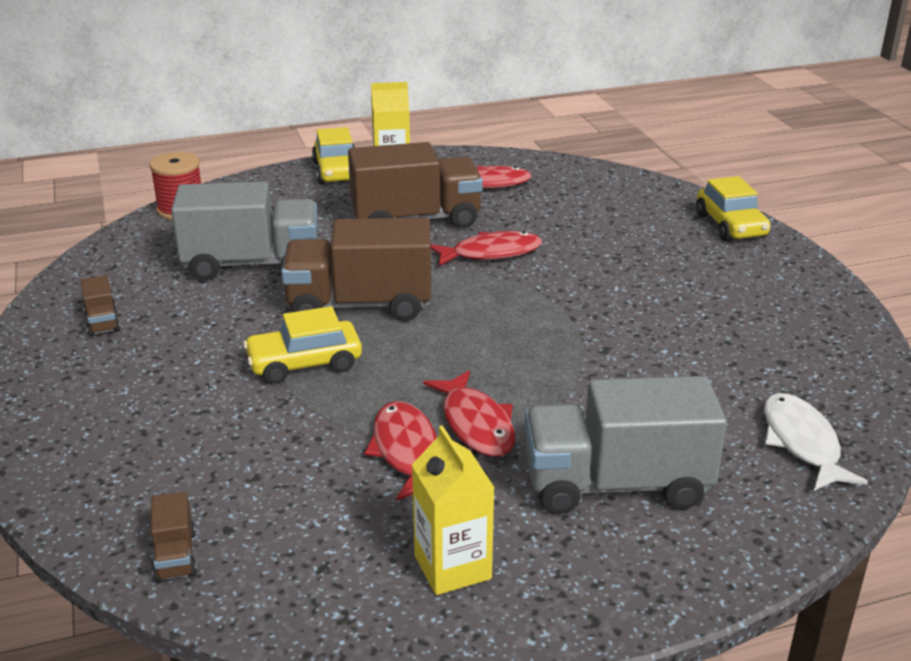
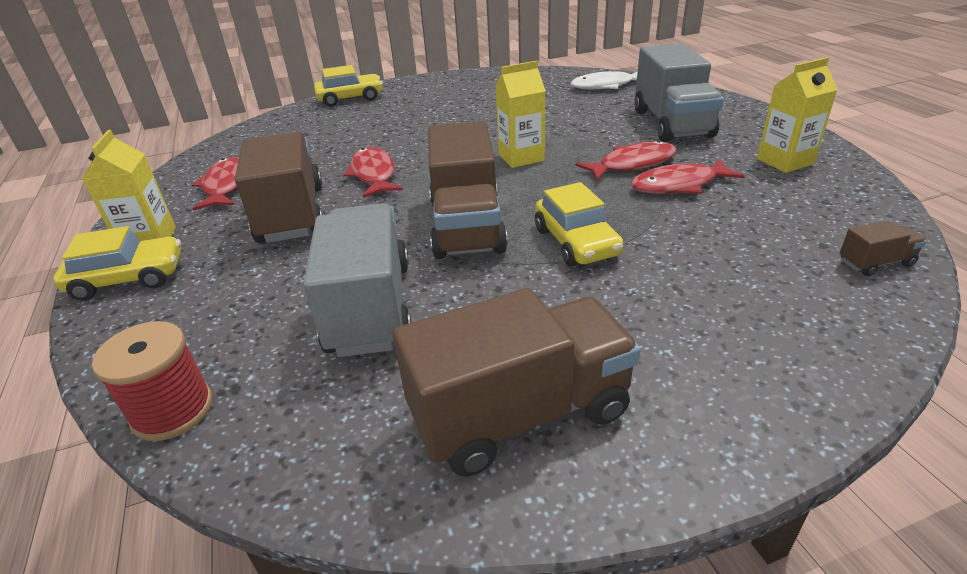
camera: 90 degrees left, 5 degrees up
brown truck [81,275,120,336] -> brown truck [393,288,641,477], size x2.36
none -> yellow carton [495,61,546,168]

